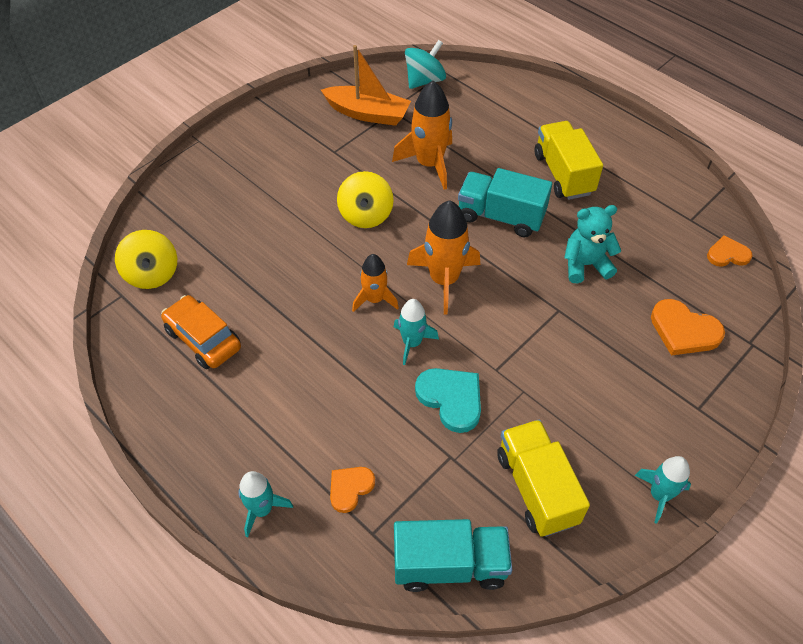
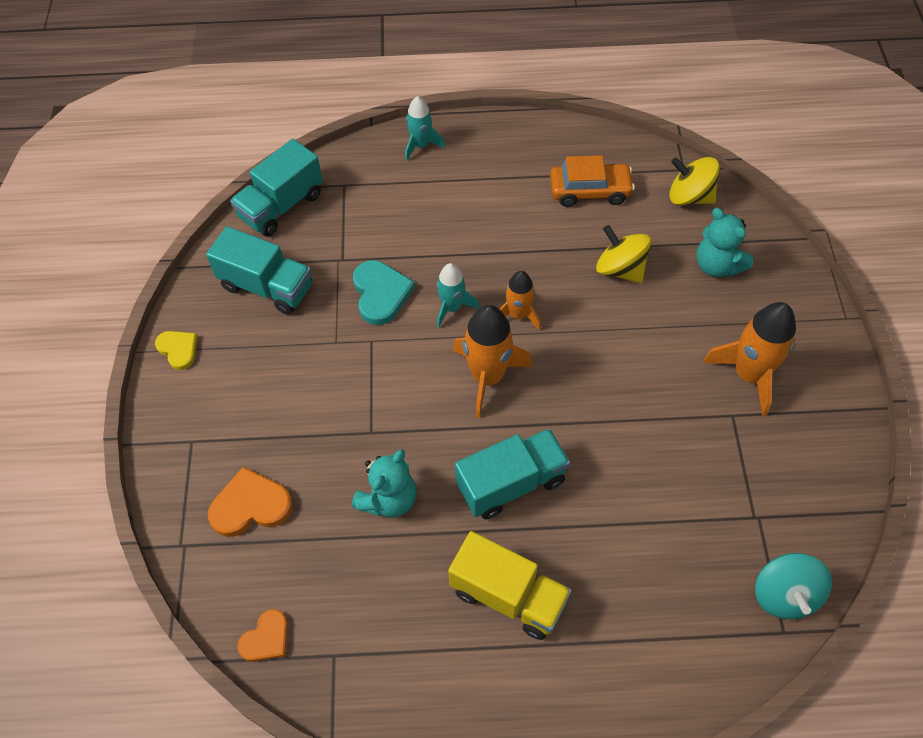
camera: 135 degrees right, 5 degrees up
orange boat [321,45,411,126] -> none
orange heart [330,467,375,513] -> none
yellow spinning top [337,171,394,228] -> yellow spinning top moved to [596,225,651,283]
orange rocket [392,81,452,190] -> orange rocket moved to [703,302,796,416]
turquoise heart [415,368,481,433] -> turquoise heart turned 105 degrees counterclockwise [353,260,415,325]
yellow truck [497,420,590,537] -> turquoise truck [206,226,312,315]
turquoise rocket [635,456,691,524] -> yellow heart [155,331,197,370]
none -> turquoise teddy bear [696,208,754,277]

